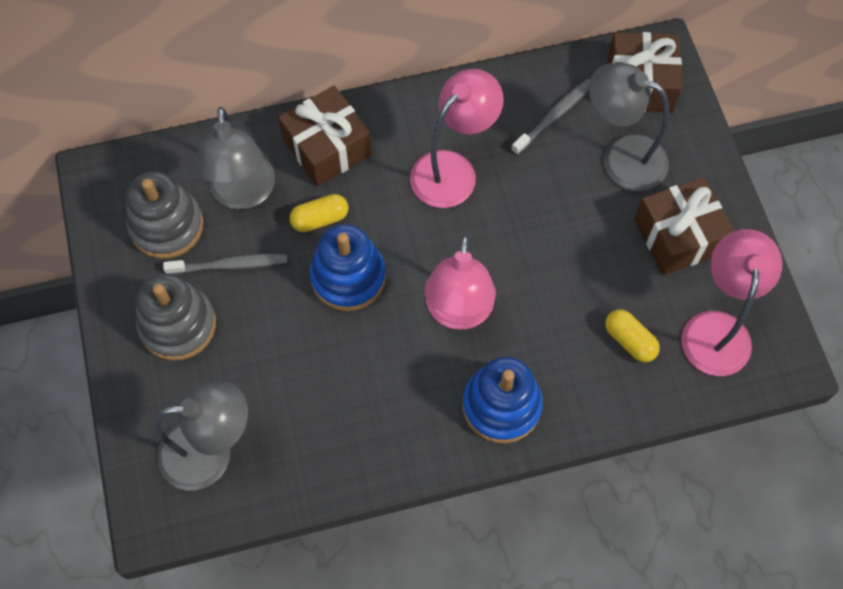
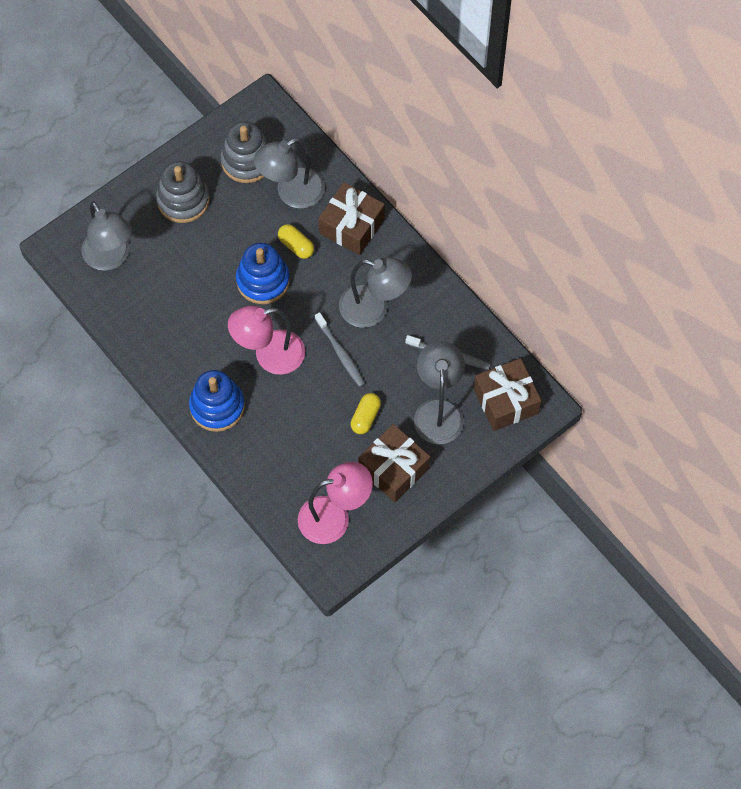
camera: 65 degrees right, 0 degrees up
grey toothbrush [163,254,287,274] -> grey toothbrush moved to [315,312,365,387]
pink lamp [410,69,503,208] -> grey lamp [339,257,412,328]
yellow capsule [605,309,660,362] -> yellow capsule moved to [351,393,381,434]

